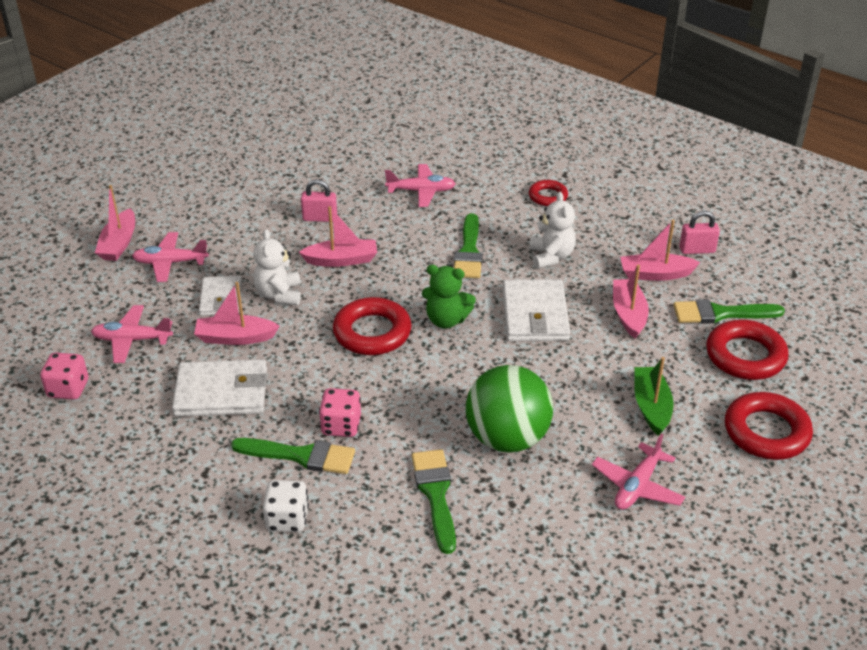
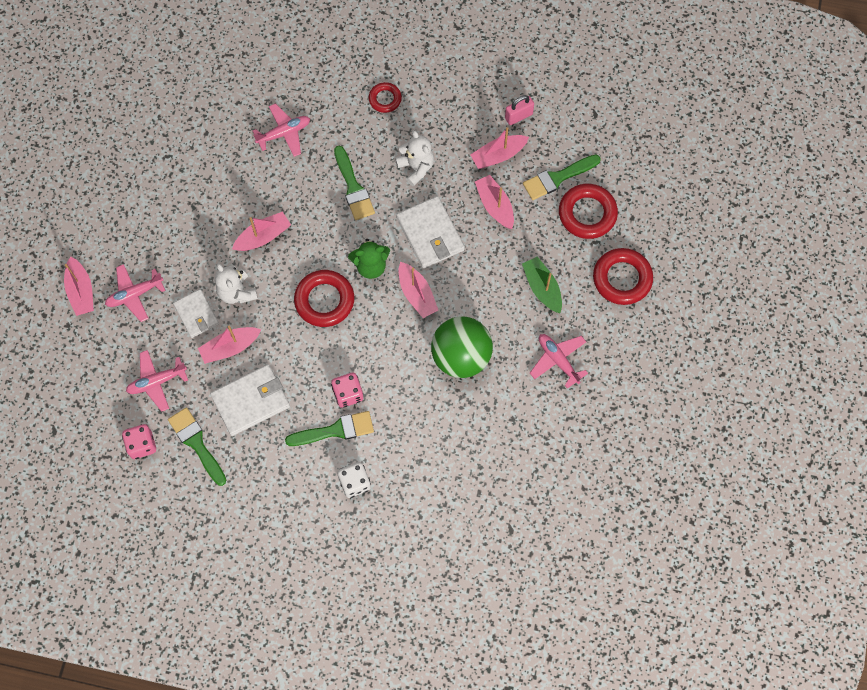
camera: 25 degrees left, 30 degrees up
pink padlock [301,179,337,222] -> none
green brush [412,449,456,554] -> green brush moved to [168,407,227,486]
pink plane [592,434,685,510] -> pink plane turned 135 degrees clockwise [530,334,588,389]
none -> pink boat [398,262,438,318]

